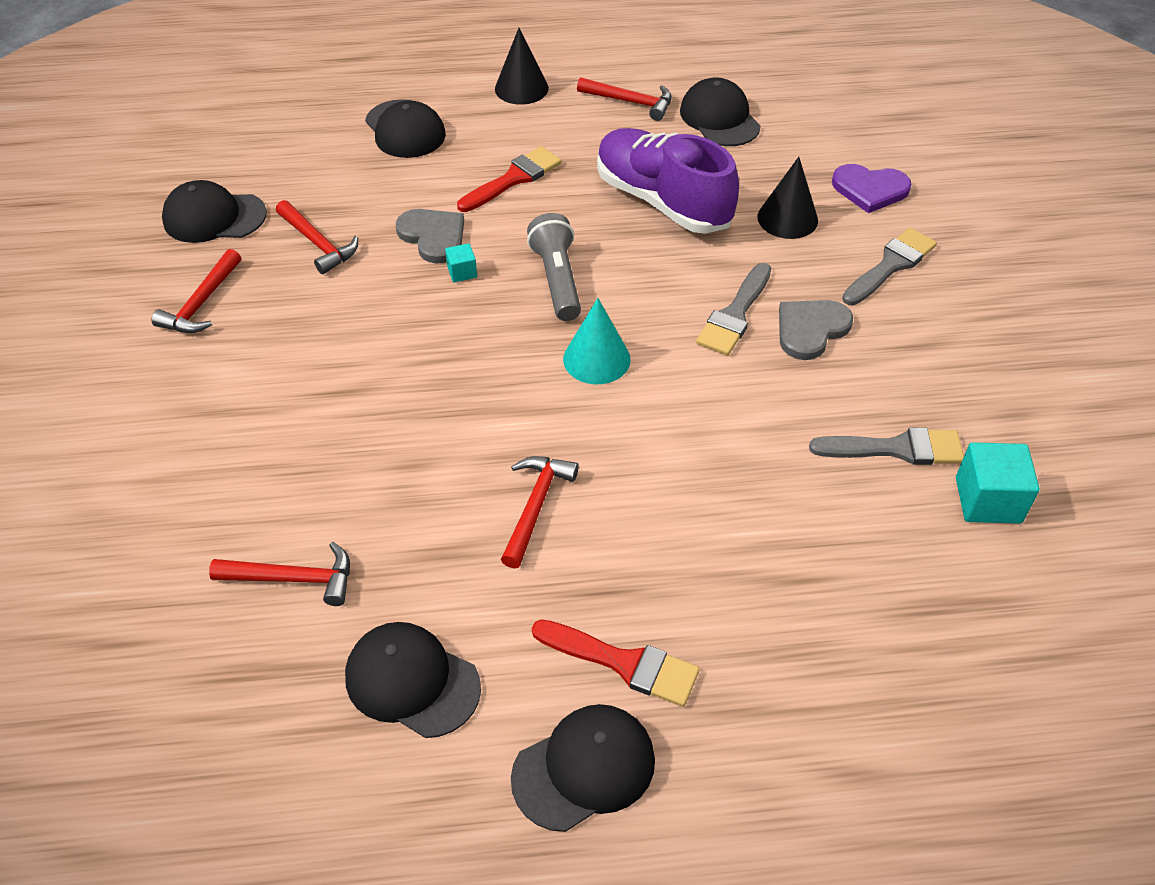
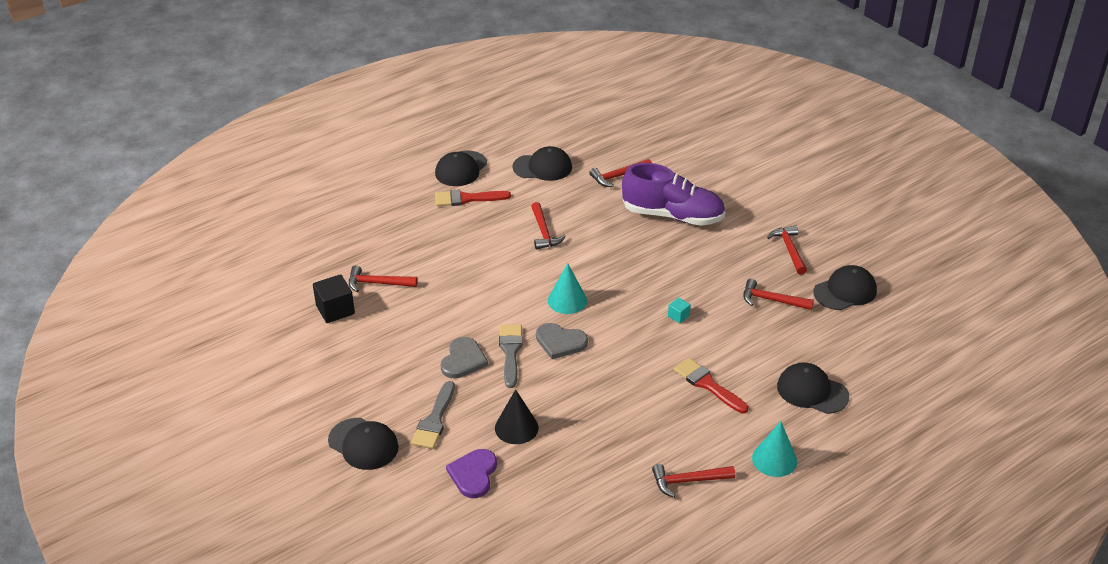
camera: 150 degrees right, 10 degrees down
grey heart [396,209,464,264] -> grey heart moved to [536,323,588,359]
red brush [457,146,562,212] -> red brush turned 120 degrees clockwise [674,358,748,413]
black cone [495,28,549,105] -> turquoise cone [752,421,797,477]
grey flashlight [527,213,581,321] -> none
purple shoe [597,128,739,234] -> purple shoe moved to [622,163,725,226]
black cap [680,77,761,146] -> black cap moved to [328,418,399,470]
grey brush [809,427,964,465] -> none
purple heart [832,164,912,213] -> purple heart turned 60 degrees counterclockwise [446,449,497,498]
turquoise cube [956,442,1040,524] -> black cube [313,274,355,323]
none -> red hammer [349,265,417,292]

